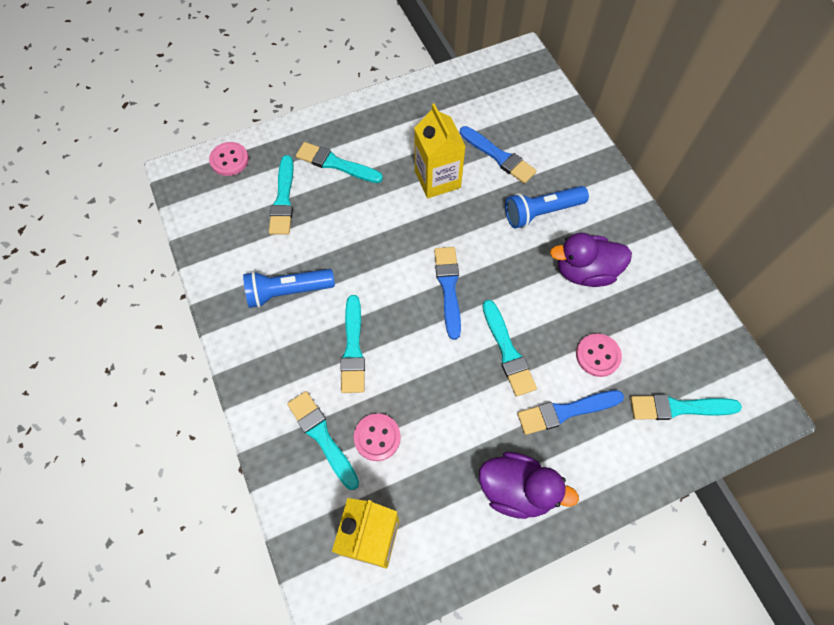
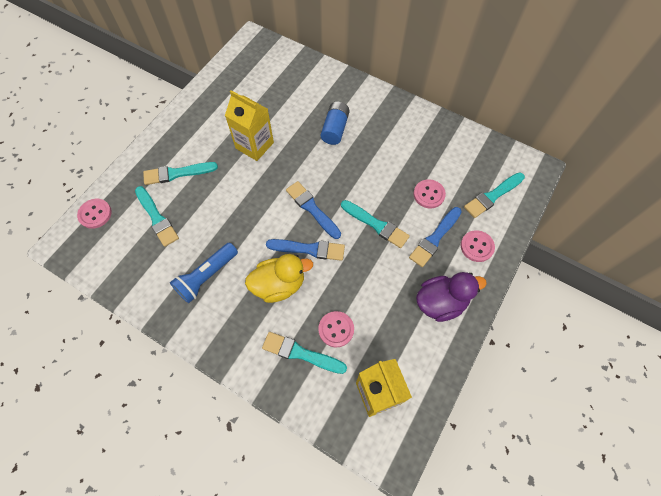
camera: 35 degrees left, 0 degrees up
turquoise brush [340,295,365,393] -> yellow duck [245,254,313,303]
blue brush [460,126,537,184] -> blue brush moved to [266,239,345,261]
blue flashlight [505,186,589,228] -> blue battery [321,102,350,145]
purple duck [550,233,632,287] -> none
none -> pink button [461,230,495,262]

